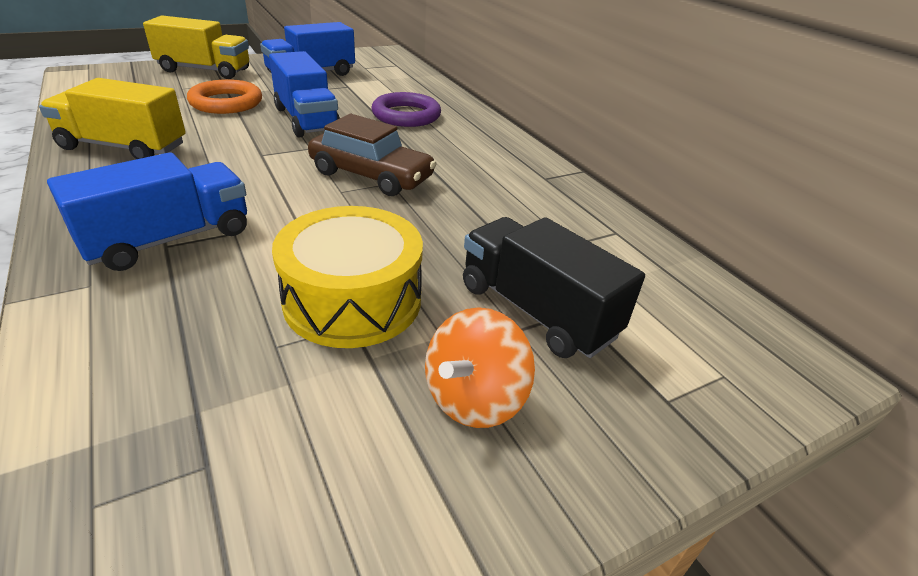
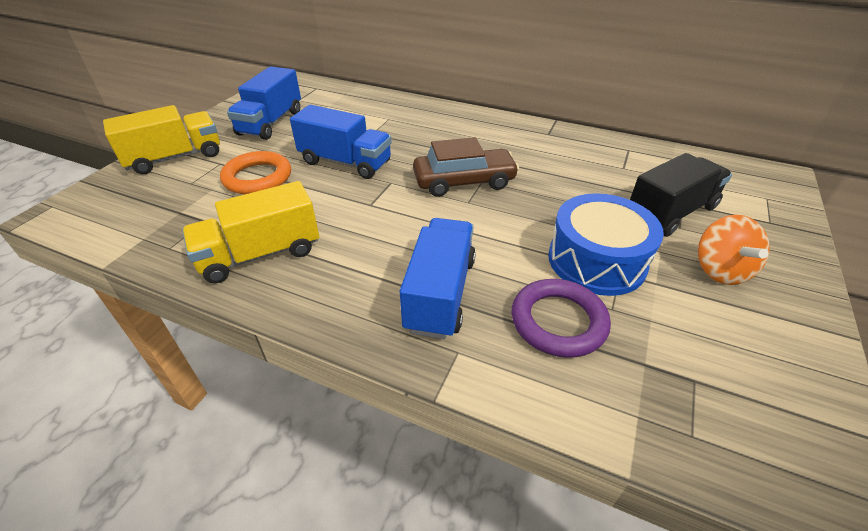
camera: 35 degrees left, 5 degrees up
yellow drum [272,206,423,348] -> blue drum [548,193,664,296]
purple ring [372,92,441,127] -> purple ring moved to [511,279,611,358]
black truck [463,217,645,358] -> black truck turned 135 degrees clockwise [630,153,732,237]

